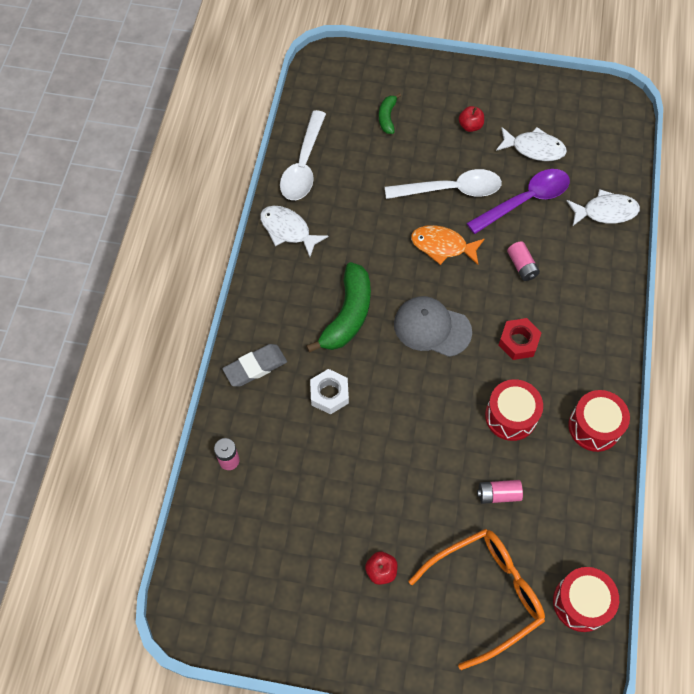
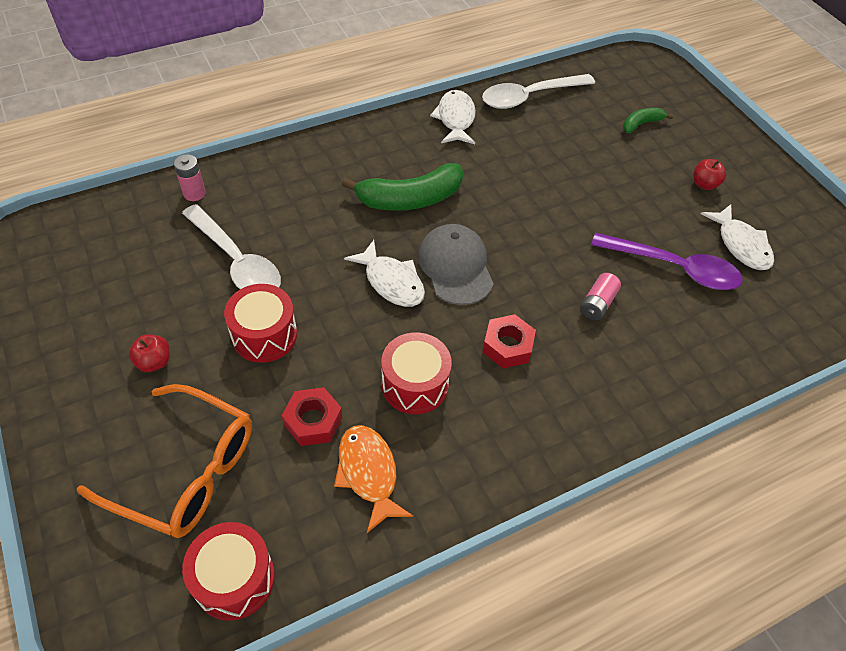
camera: 50 degrees right, 10 degrees down
grey eraser [222,344,287,387] -> none
white nut [310,369,349,415] -> none
white spoon [385,169,502,199] -> white spoon moved to [182,204,281,289]
orange fish [411,225,485,265] -> orange fish moved to [334,425,413,533]
pink battery [477,480,523,504] -> red nut [282,387,342,446]
white fish [567,189,640,226] -> white fish moved to [344,240,425,307]
red drum [568,390,630,452] -> red drum moved to [224,284,297,363]

